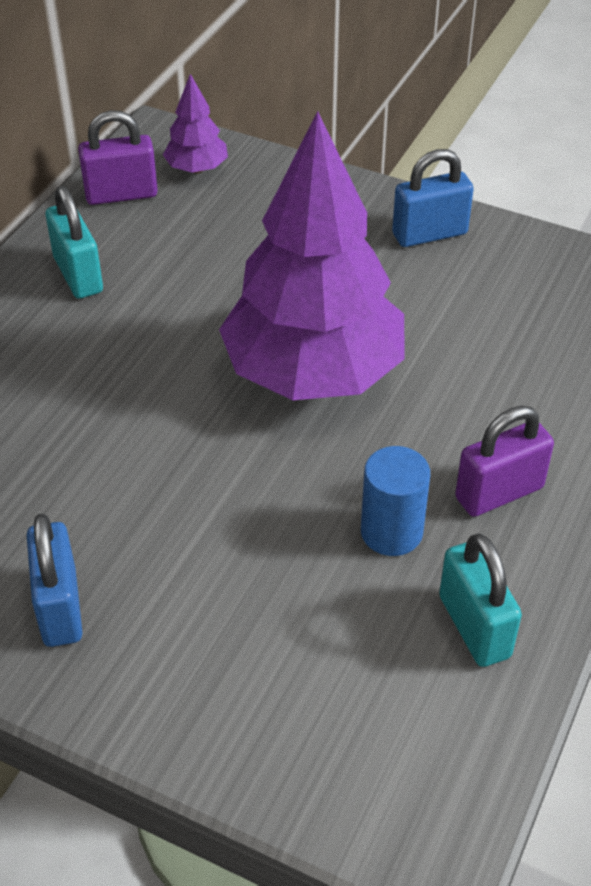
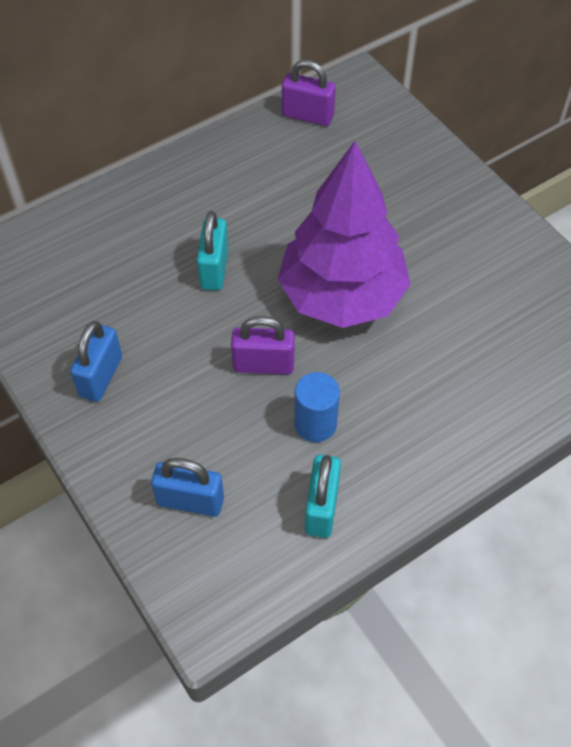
camera: 30 degrees right, 10 degrees up
turquoise padlock [45,186,103,299] -> turquoise padlock moved to [197,211,229,290]
purple tree [163,74,228,174] -> none
blue padlock [392,149,474,247] -> blue padlock moved to [151,458,224,517]
purple padlock [455,406,554,517] -> purple padlock moved to [231,316,295,375]

